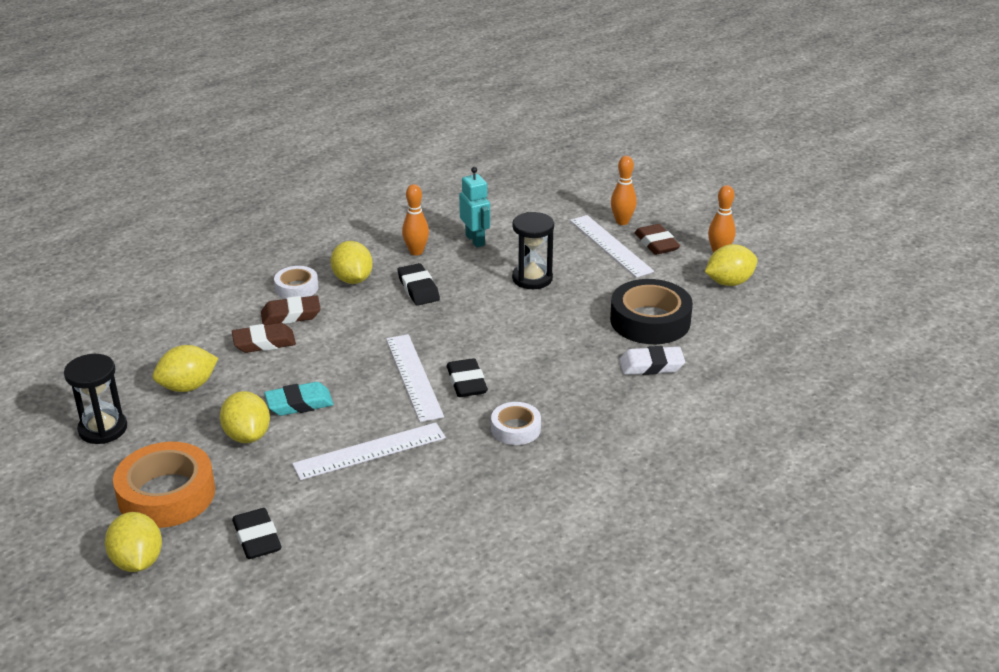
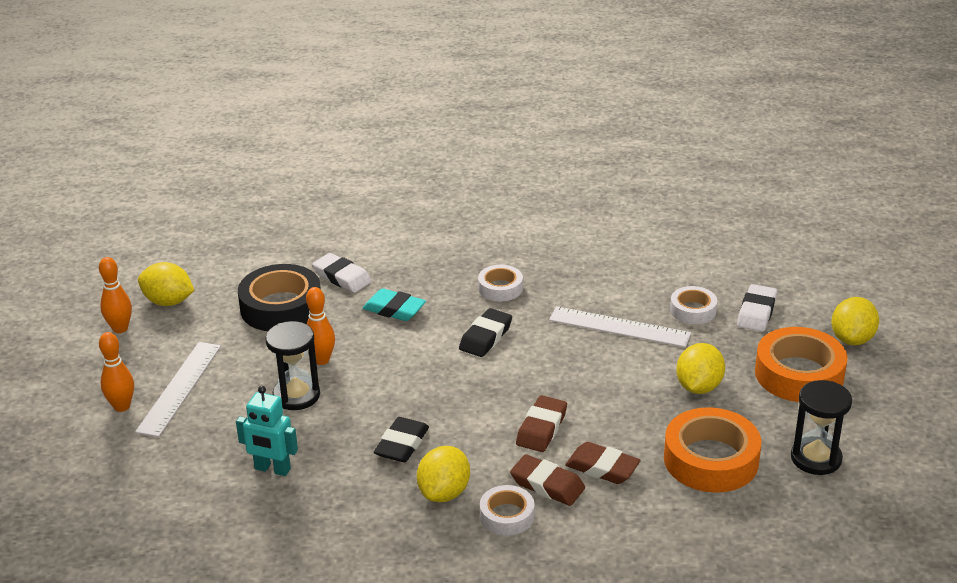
camera: 135 degrees left, 0 degrees up
yellow lemon [153,345,218,392] -> orange tape [664,407,761,493]
black eraser [232,508,282,559] -> white eraser [737,284,777,332]
turquoise eraser [264,382,334,416] -> turquoise eraser moved to [362,288,426,321]
white ruler [386,334,444,422] -> none
orange bowling pin [402,184,429,256] -> orange bowling pin moved to [306,287,335,365]
turquoise robot [459,167,490,247] -> turquoise robot turned 90 degrees counterclockwise [236,386,298,476]
brown eraser [635,224,680,255] -> brown eraser moved to [516,395,567,452]
none -> white tape [670,286,717,324]

